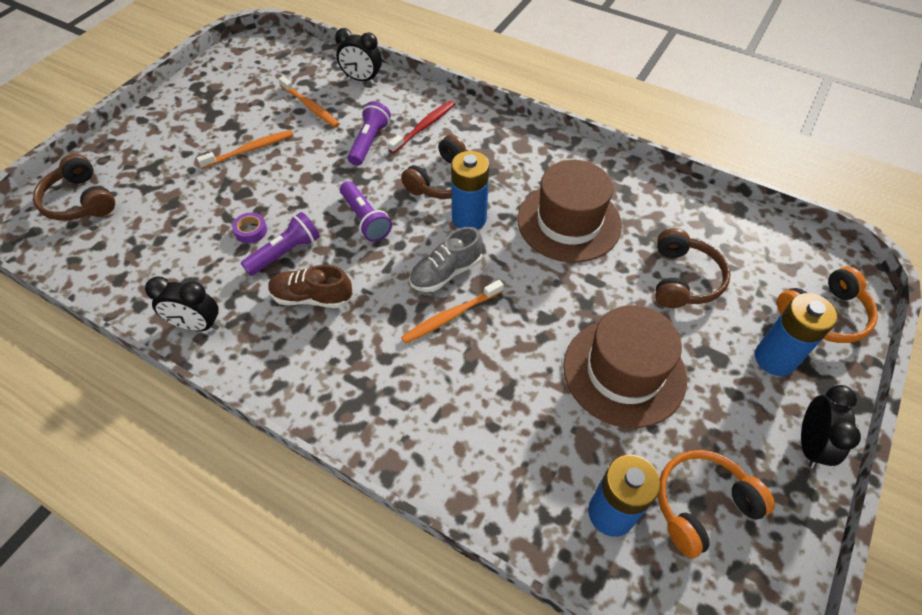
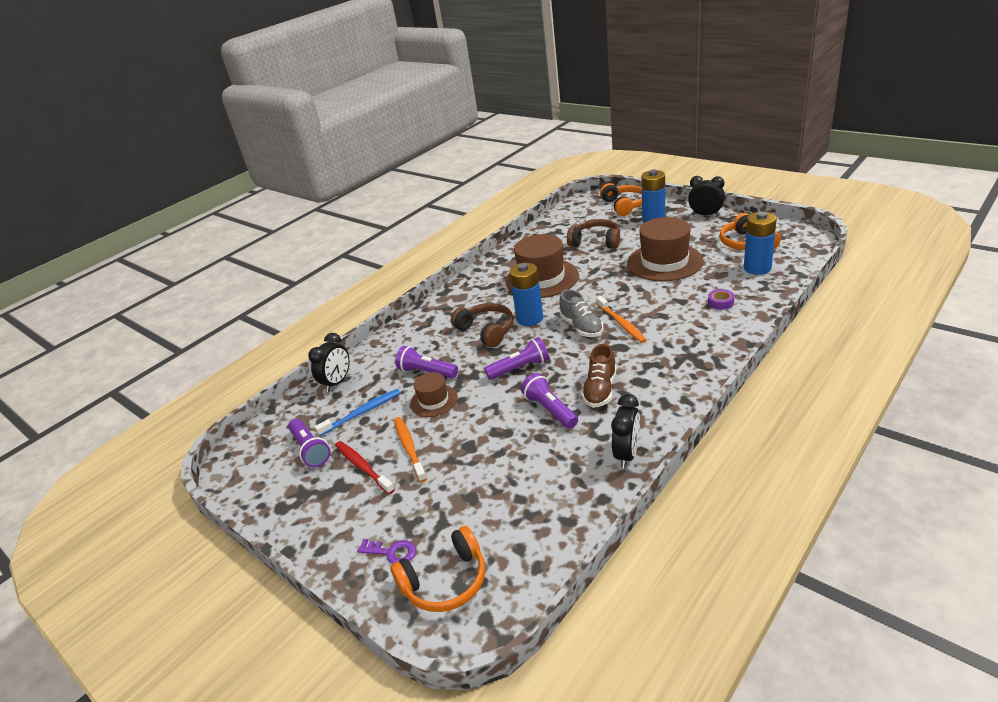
camera: 75 degrees left, 20 degrees down
brown headphones [33,154,115,221] -> orange headphones [390,526,485,612]
purple tape [232,212,267,243] -> purple tape moved to [708,289,735,310]
orange toothbrush [278,76,340,128] -> blue toothbrush [315,389,401,436]
red toothbrush [388,101,455,153] -> red toothbrush moved to [335,441,395,494]
none -> purple flashlight [288,419,330,467]
none -> purple key [357,539,416,564]
none -> brown hat [410,372,458,417]

